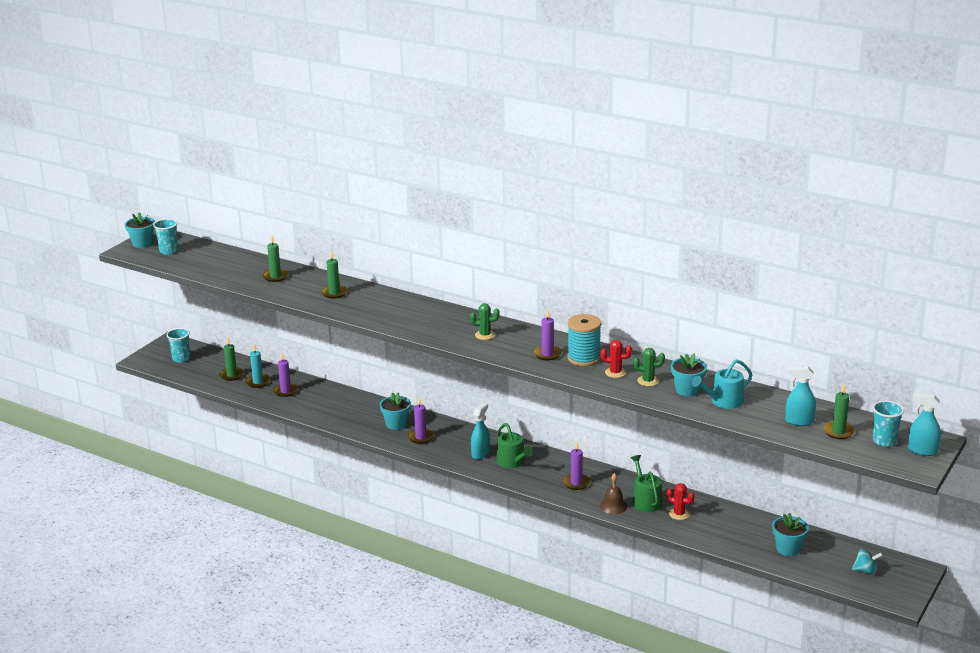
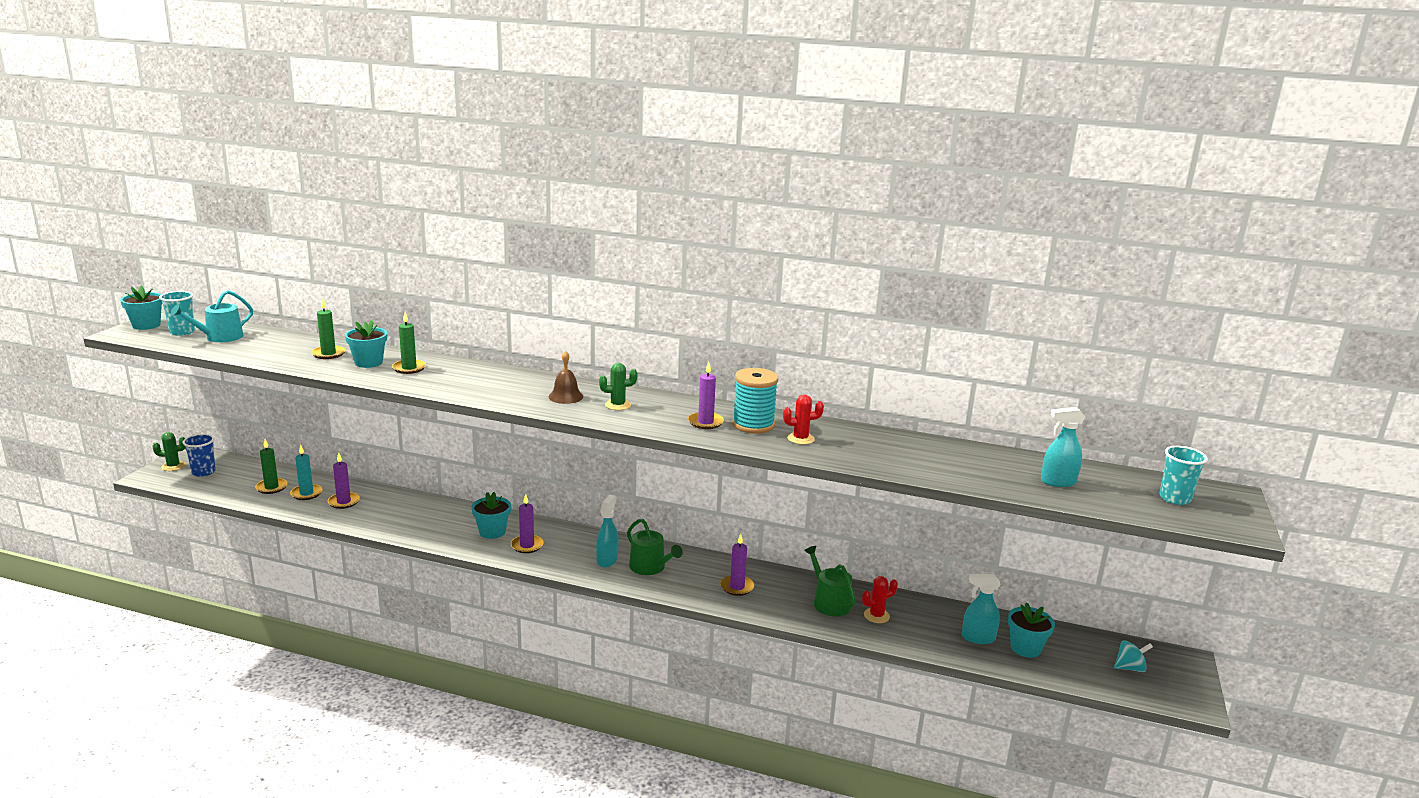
camera: 15 degrees left, 5 degrees down
turquoise cup [167,328,190,363] -> blue cup [183,434,216,477]
brown bell [600,473,628,514] -> brown bell moved to [549,350,583,404]
green cactus [633,348,665,386] -> green cactus moved to [152,432,185,471]
red cactus [667,483,694,520] -> red cactus turned 45 degrees counterclockwise [862,576,898,623]
turquoise flower pot [671,354,707,396] -> turquoise flower pot moved to [345,320,387,368]
turquoise watering can [692,359,752,409] -> turquoise watering can moved to [171,290,253,342]
green candle [823,384,855,439] -> none
turquoise spray bottle [908,394,941,456] -> turquoise spray bottle moved to [962,574,1000,644]

